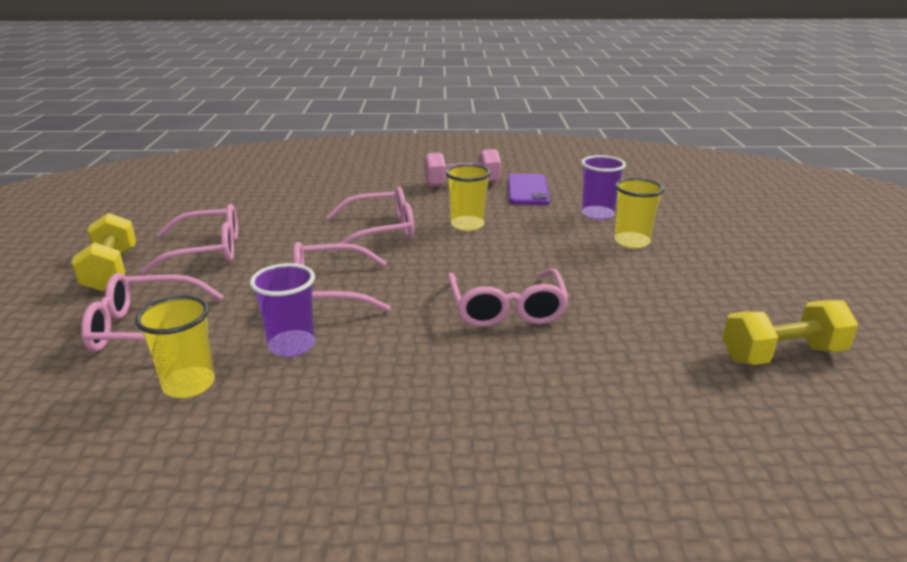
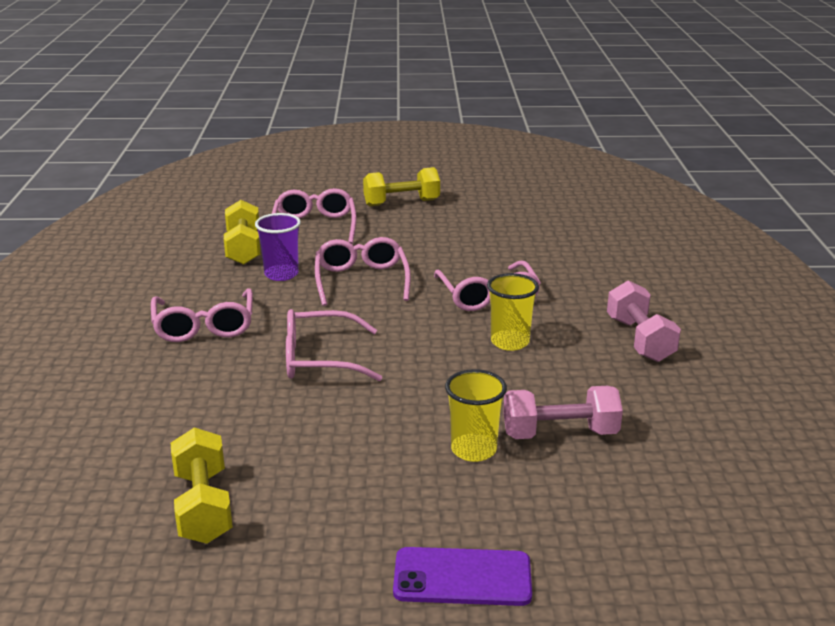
camera: 90 degrees right, 0 degrees up
yellow cup [135,295,215,398] -> yellow dumbbell [224,200,260,265]
pink glasses [140,204,238,275] -> pink glasses moved to [151,288,253,342]
purple phone [508,174,550,205] -> purple phone moved to [393,547,532,606]
purple cup [581,155,626,220] -> pink dumbbell [503,386,623,439]

